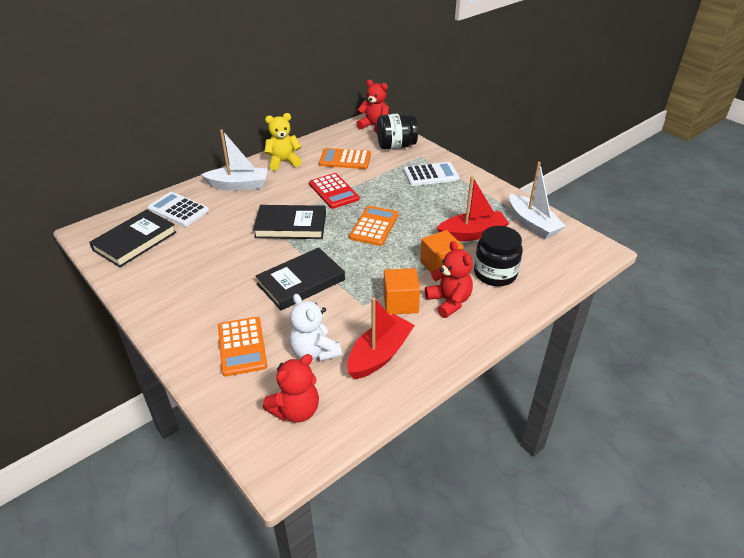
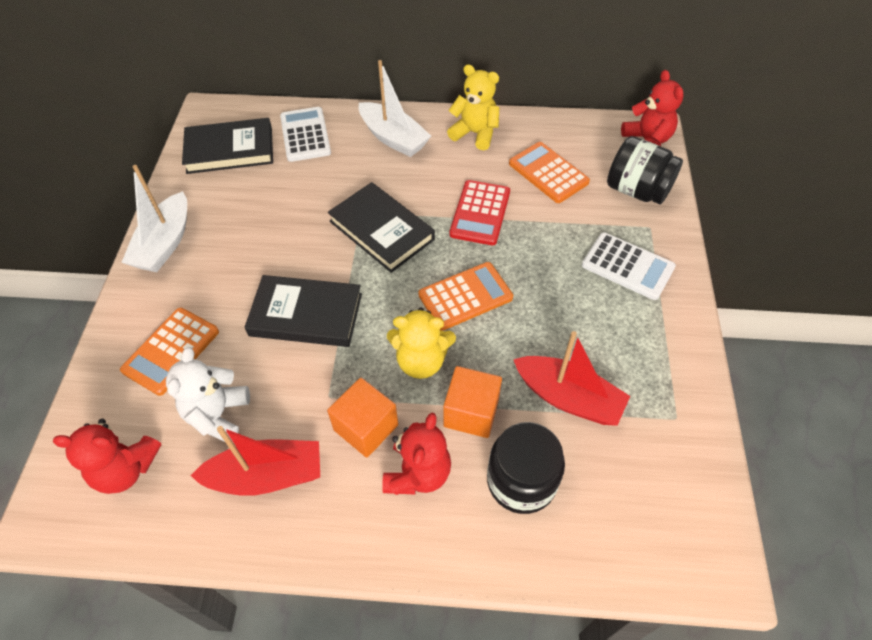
camera: 45 degrees right, 15 degrees up
white boat [509,162,566,239] -> white boat moved to [121,165,187,272]
none -> yellow teddy bear [387,307,456,379]

